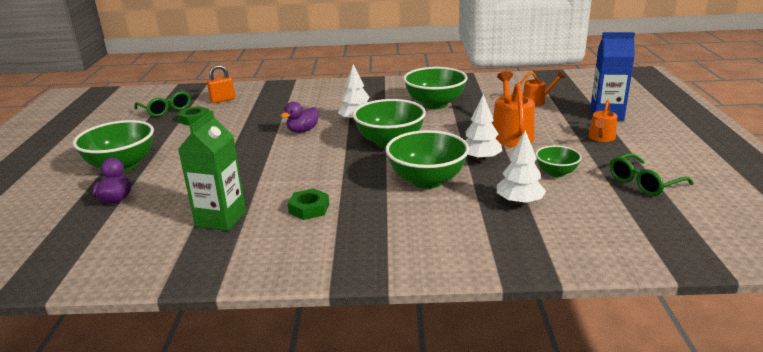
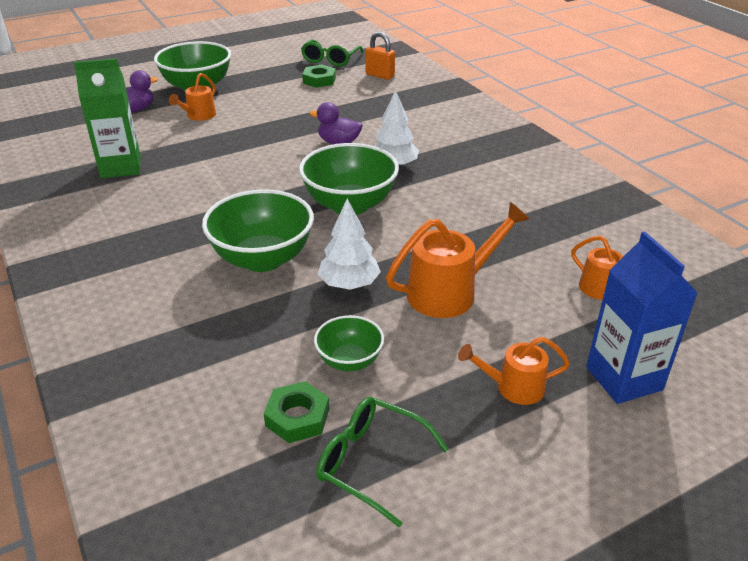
camera: 60 degrees right, 10 degrees up
green nut [287,188,329,220] -> green nut moved to [264,381,329,443]
green bowl [403,67,468,109] -> none
white tree [497,130,546,205] -> none
none -> orange watering can [169,73,216,121]

